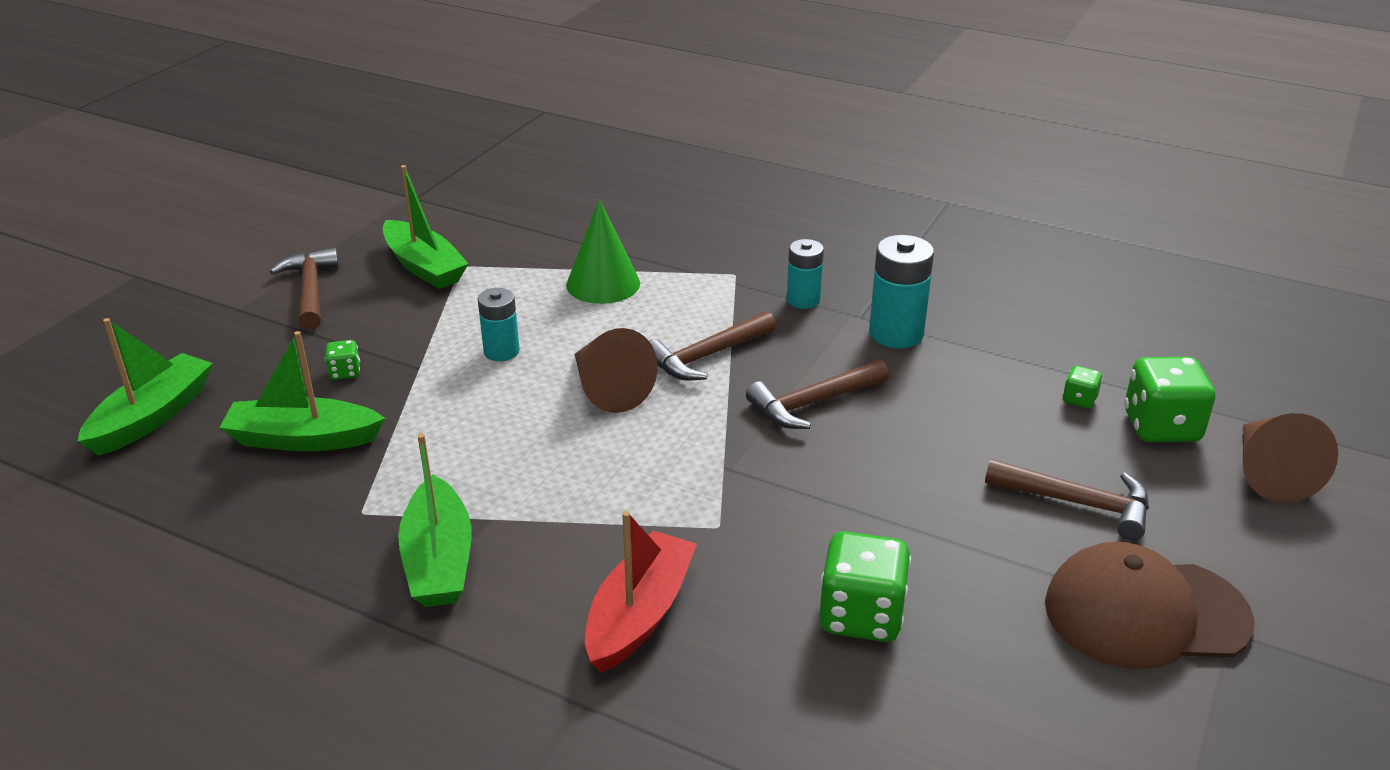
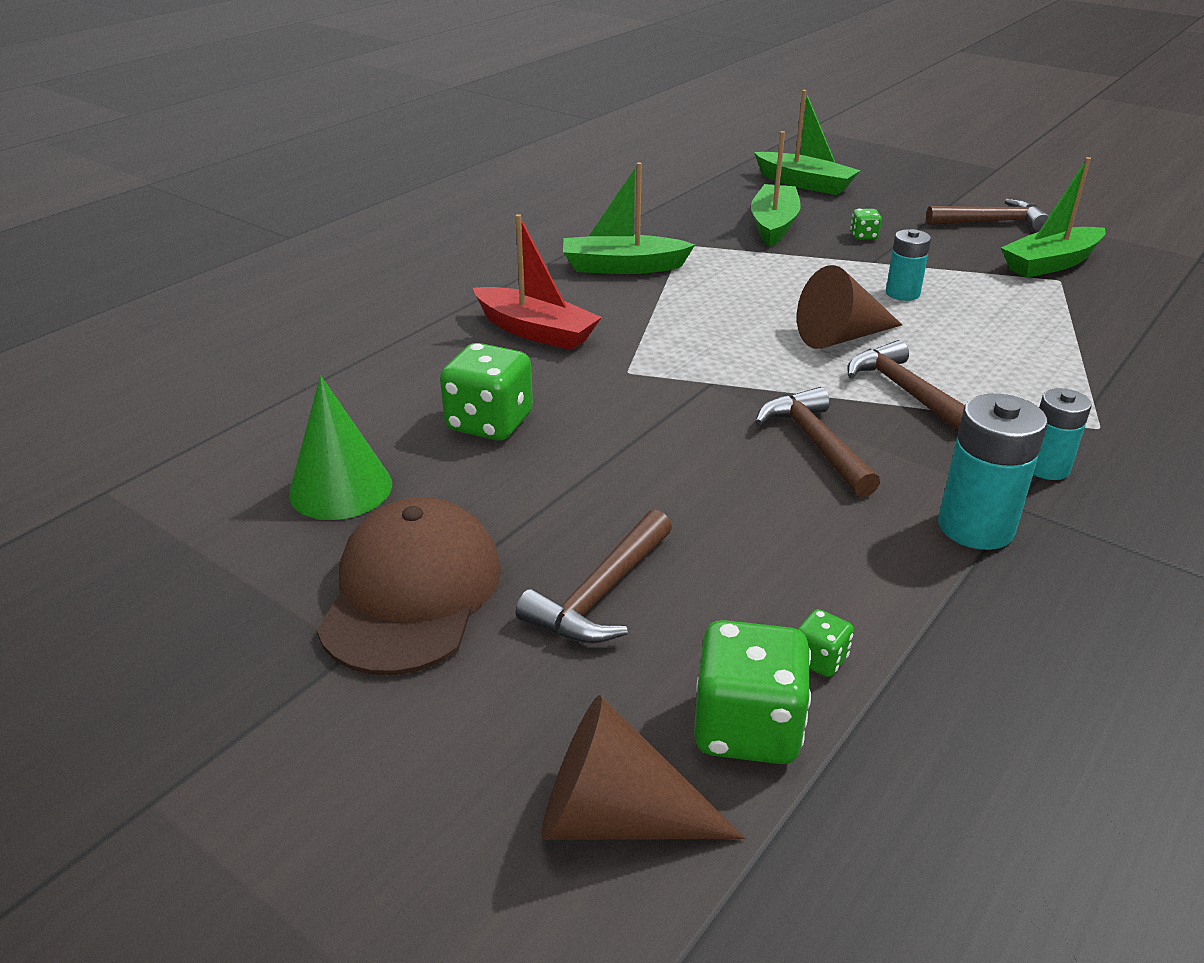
camera: 100 degrees right, 0 degrees up
green cone [566,199,640,304] -> green cone moved to [289,376,392,520]

